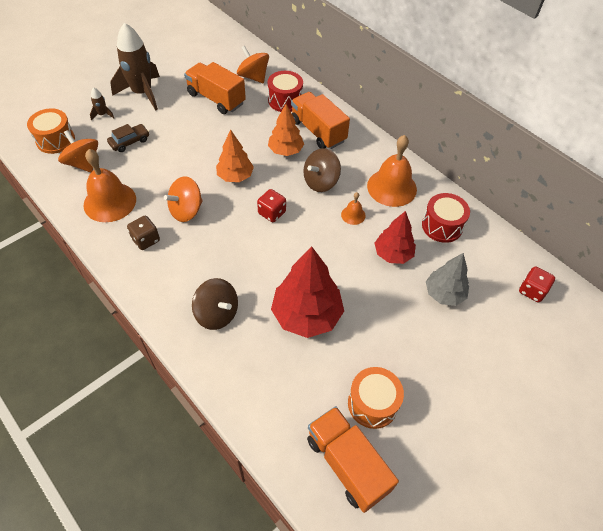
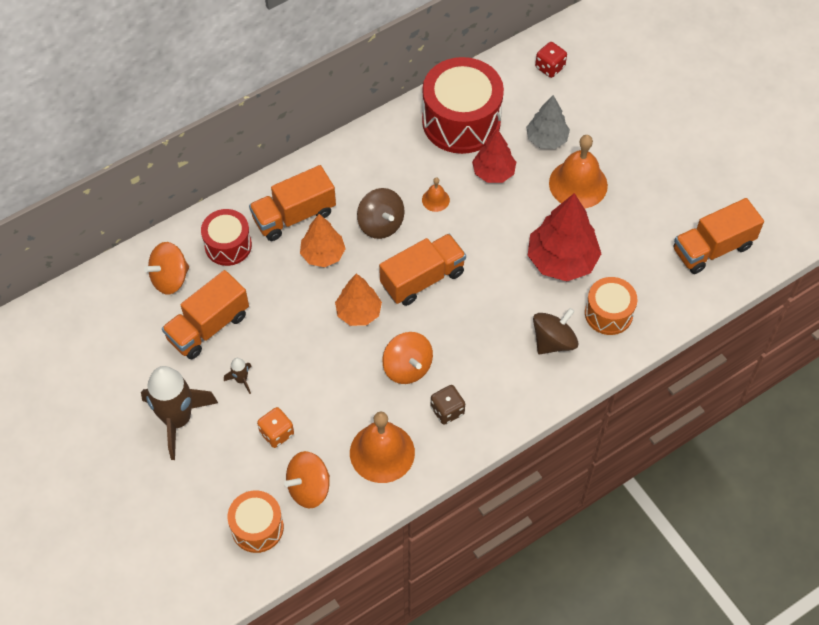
camera: 80 degrees left, 5 degrees up
brown rocket [90,87,114,121] -> brown rocket moved to [224,358,252,394]
brown car [107,124,149,152] -> orange dice [257,407,294,448]
red dice [257,189,286,222] -> orange truck [379,234,466,306]
orange drum [348,367,404,429] -> orange drum moved to [585,277,638,335]
orange bell [367,135,417,207] -> orange bell moved to [549,135,608,209]
red drum [422,193,470,243] -> red drum [422,57,504,154], size x1.76

